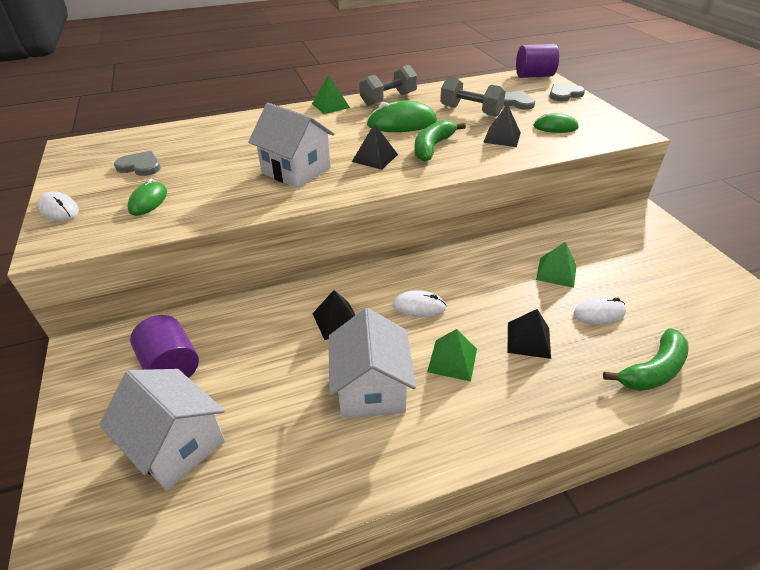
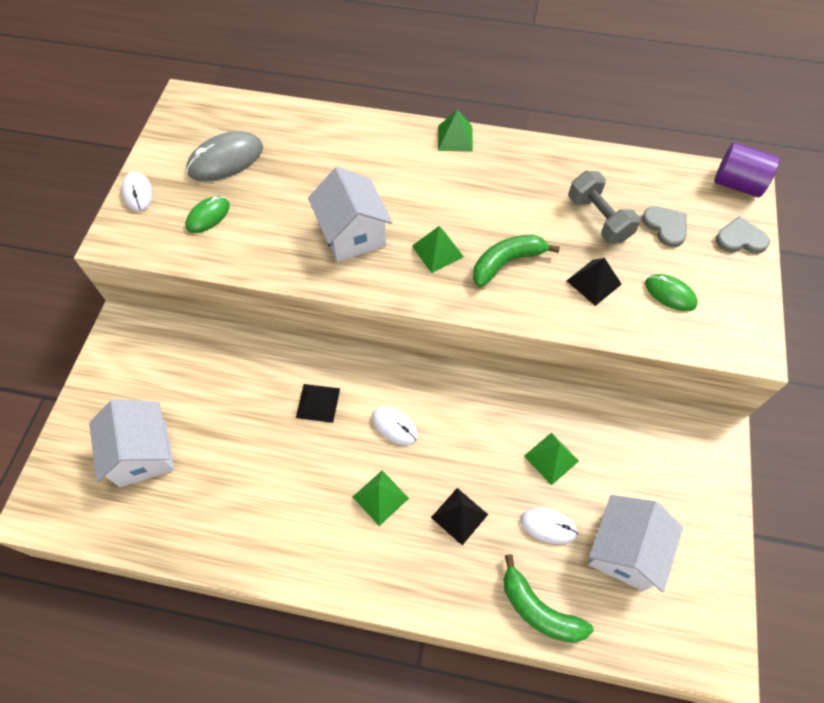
camera: 30 degrees right, 20 degrees up
grey heart [114,151,161,176] -> grey mouse [186,131,263,181]
purple cylinder [130,315,199,378] -> none
white house [329,308,416,418] -> white house moved to [588,495,683,592]
black pyramid [352,123,398,170] -> green pyramid [412,226,464,273]
grey dumbbell [359,65,418,106] -> none
green mouse [367,100,437,132] -> none
green banana [603,328,689,391] -> green banana turned 45 degrees clockwise [504,554,594,643]

